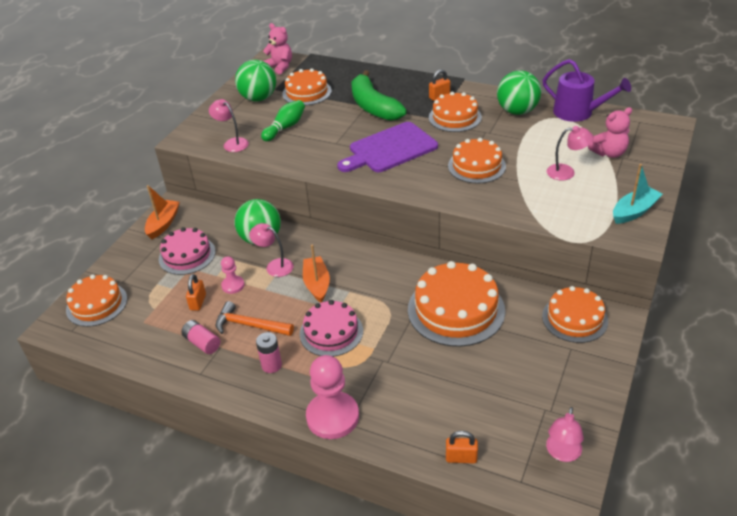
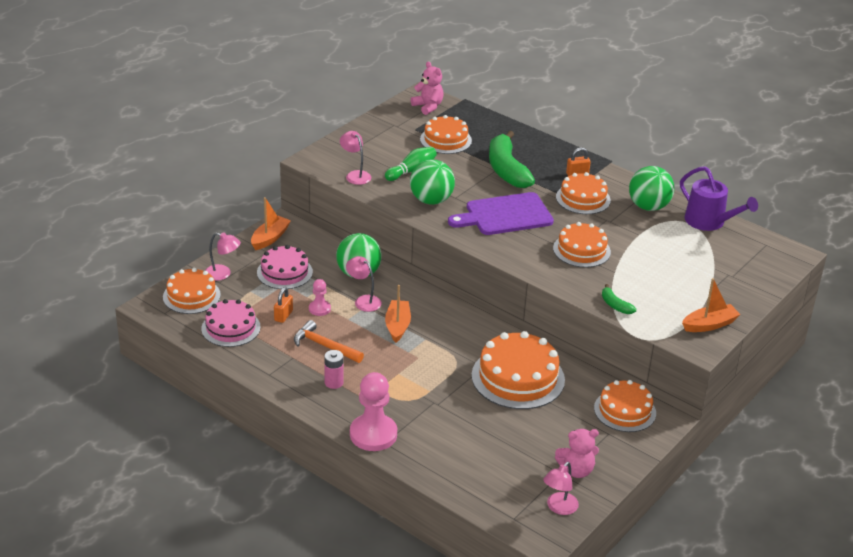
camera: 10 degrees right, 5 degrees down
pink battery [181,320,220,354] -> none
green ball [235,60,276,102] -> green ball moved to [410,159,455,205]
pink cake [300,300,363,357] -> pink cake moved to [201,299,261,347]
orange padlock [446,431,478,463] -> none
pink lamp [547,126,594,181] -> pink lamp moved to [205,232,241,281]
pink teddy bear [588,107,632,158] -> pink teddy bear moved to [555,429,599,478]
turquoise boat [613,164,663,224] -> orange boat [682,278,741,332]
none -> green banana [602,284,636,314]

